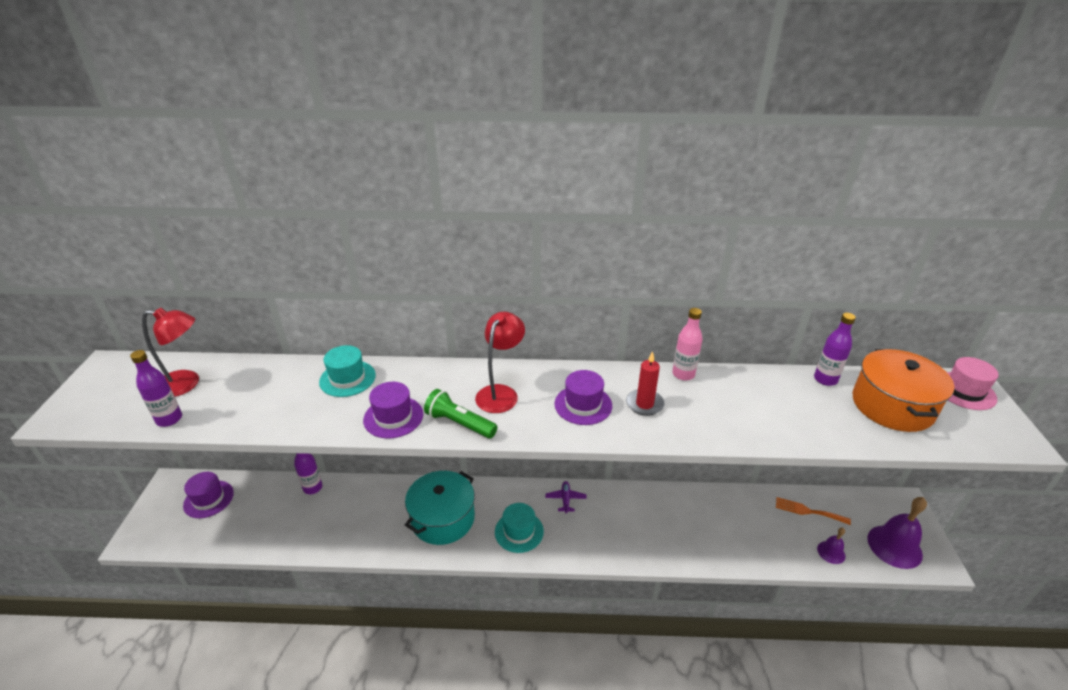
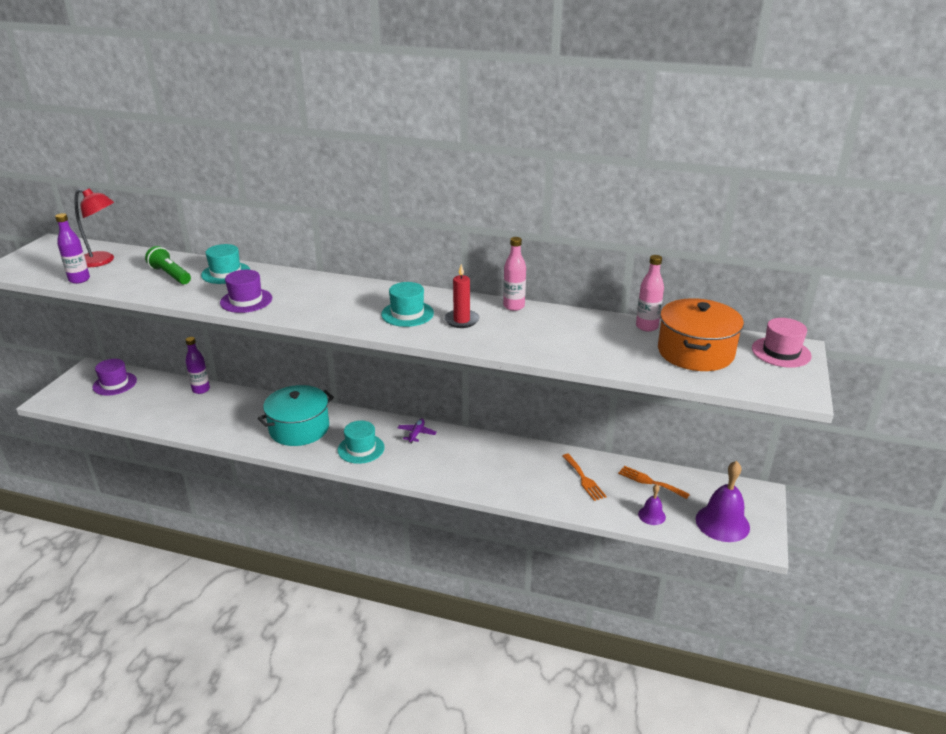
camera: 15 degrees right, 5 degrees down
green flashlight [424,389,497,438] -> green flashlight moved to [145,246,191,284]
red lamp [475,312,525,413] -> none
purple hat [554,370,612,425] -> turquoise hat [381,282,434,327]
purple bottle [814,313,856,386] -> pink bottle [636,255,664,332]
none -> orange fork [562,454,607,501]

